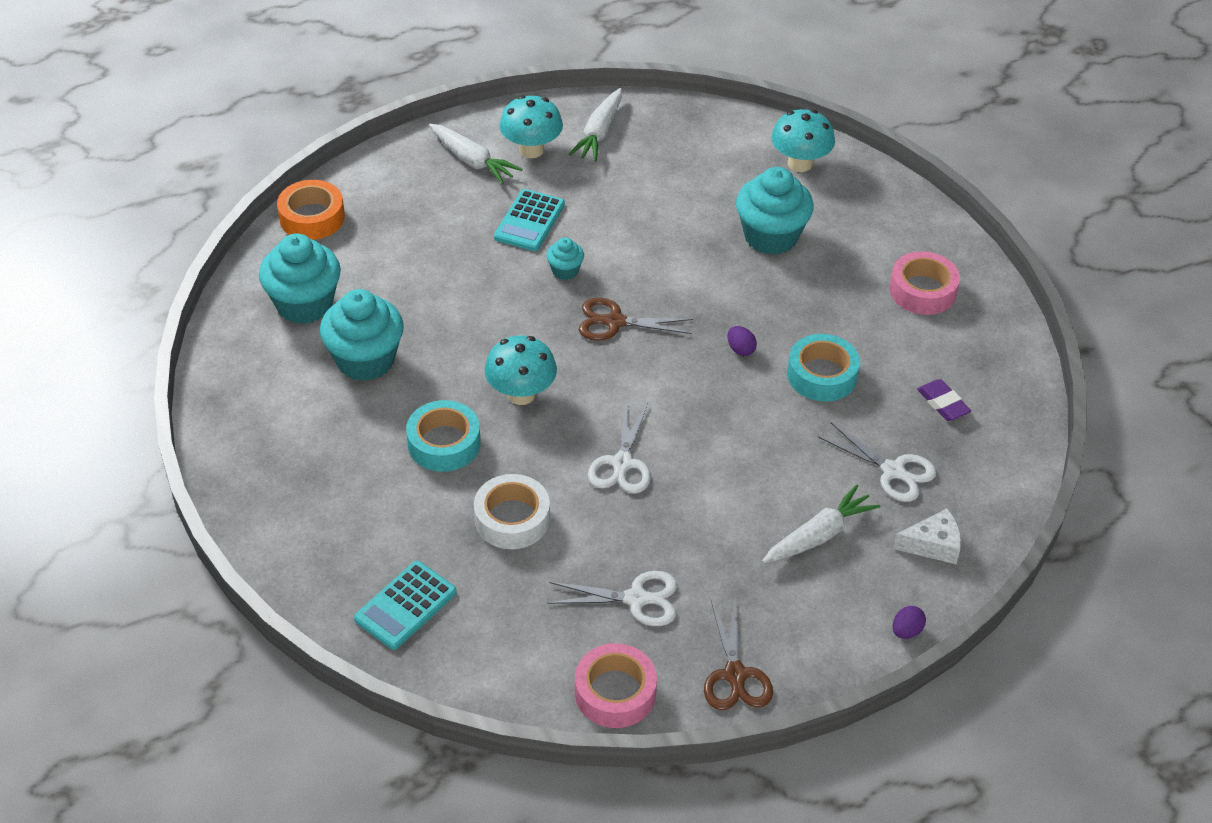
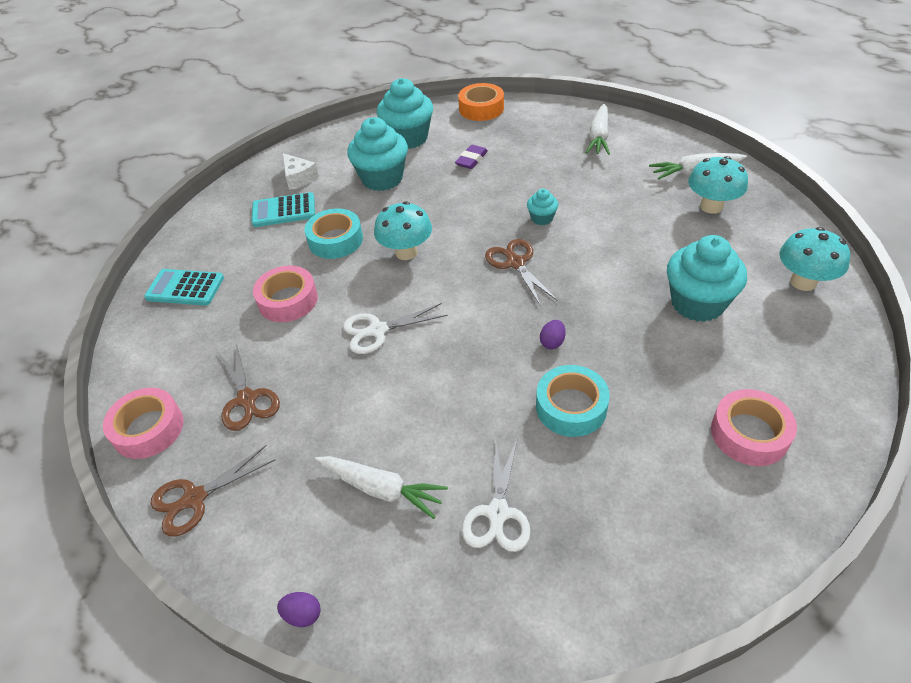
camera: 65 degrees right, 0 degrees up
white tape [474,474,550,549] -> pink tape [253,265,318,322]
turquoise calculator [494,189,565,251] -> turquoise calculator moved to [251,192,315,227]
turquoise mushroom [499,95,563,158] -> turquoise mushroom moved to [688,156,748,214]
white scissors [548,571,677,626] -> brown scissors [218,344,280,431]
white cheese [893,508,961,564] -> white cheese moved to [283,153,319,190]
purple eraser [917,379,971,421] -> purple eraser moved to [455,145,488,169]

